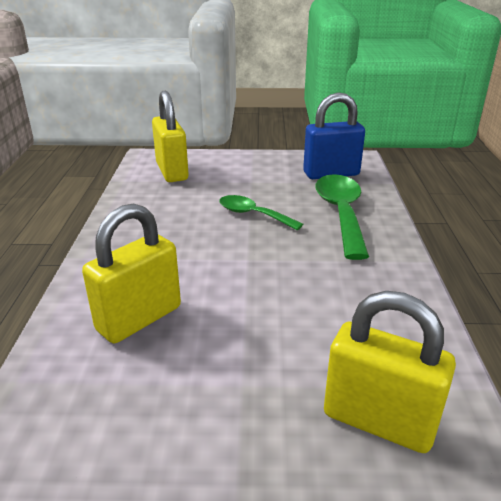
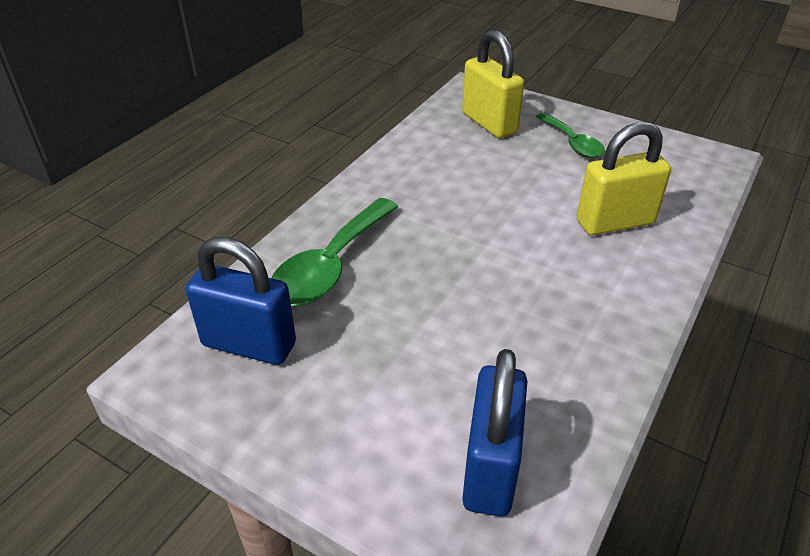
camera: 150 degrees left, 10 degrees up
yellow padlock [152,91,189,182] -> blue padlock [462,349,527,517]
green spoon [219,195,303,230] -> green spoon moved to [536,113,605,158]

